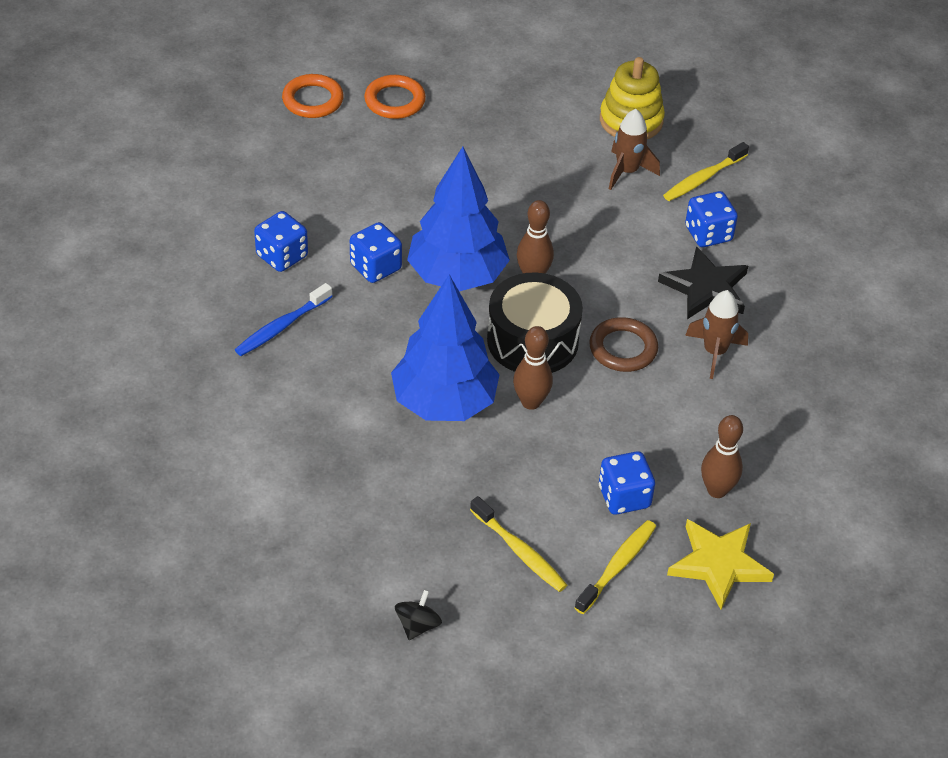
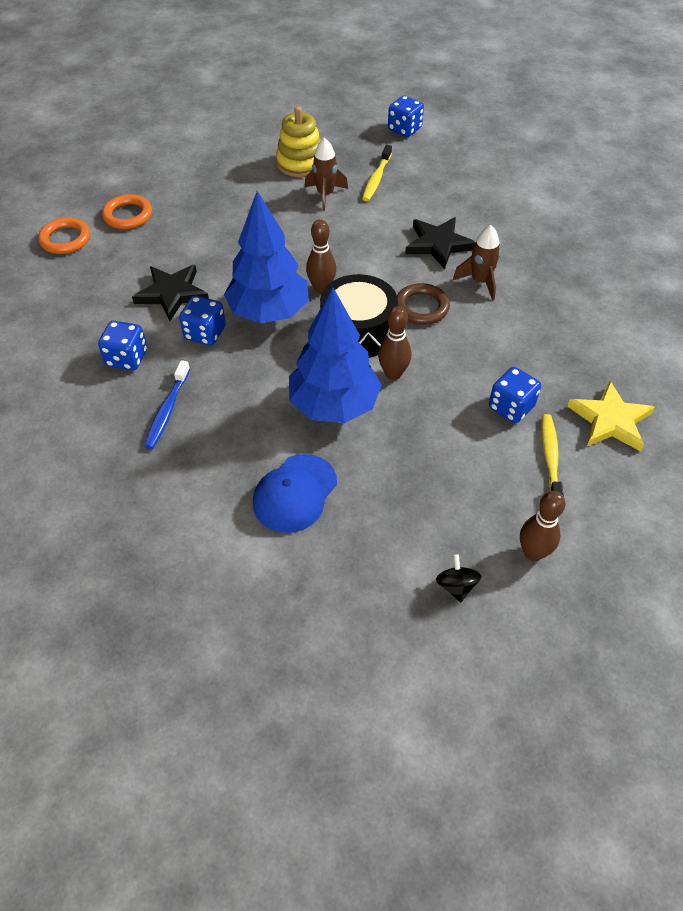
camera: 30 degrees left, 5 degrees up
yellow toothbrush [470,496,567,592] -> none
blue dice [685,191,738,247] -> blue dice moved to [388,96,424,137]
brown bowling pin [701,415,743,498] -> brown bowling pin moved to [520,491,565,561]
none -> black star [132,265,209,321]
none -> blue cap [253,454,337,533]

